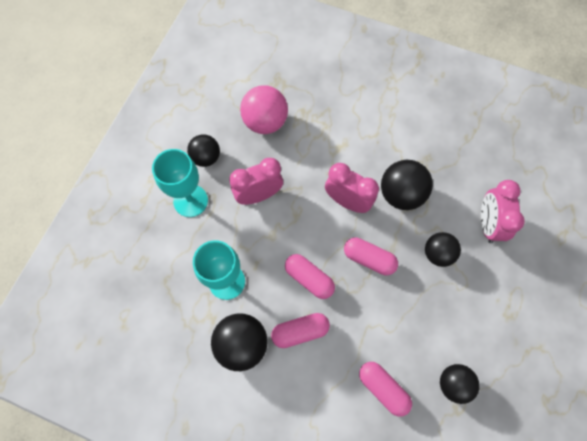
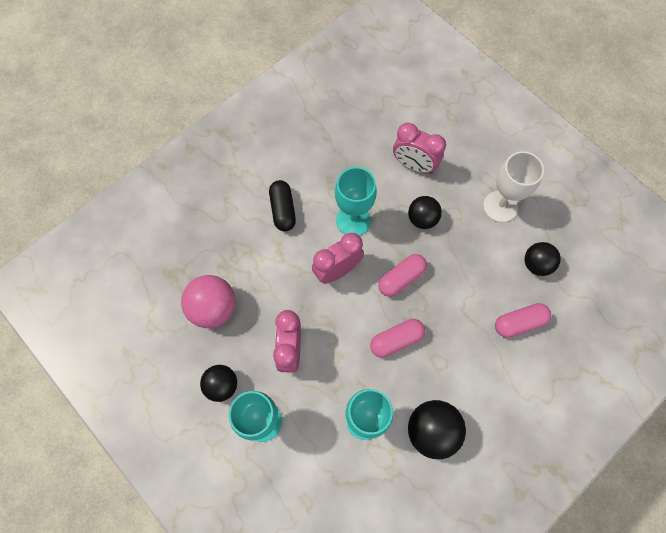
camera: 65 degrees left, 0 degrees up
pink capsule [271,313,330,348] -> none
black ball [381,160,433,210] -> turquoise goblet [335,167,377,236]
none -> black capsule [269,180,296,231]
none -> white goblet [483,151,544,222]

